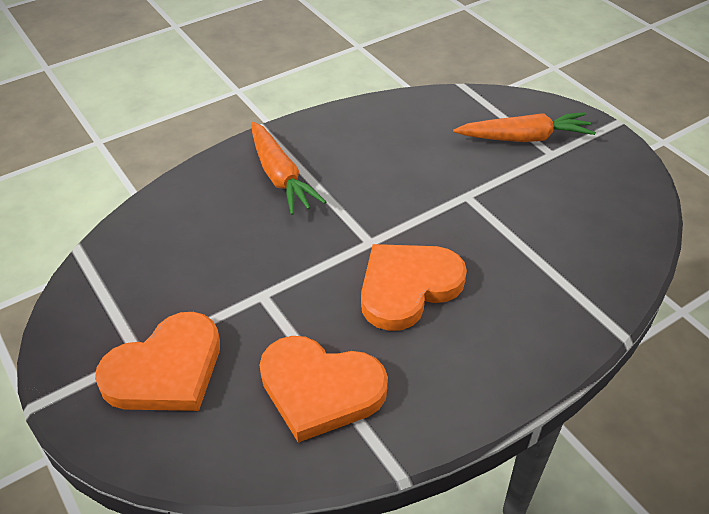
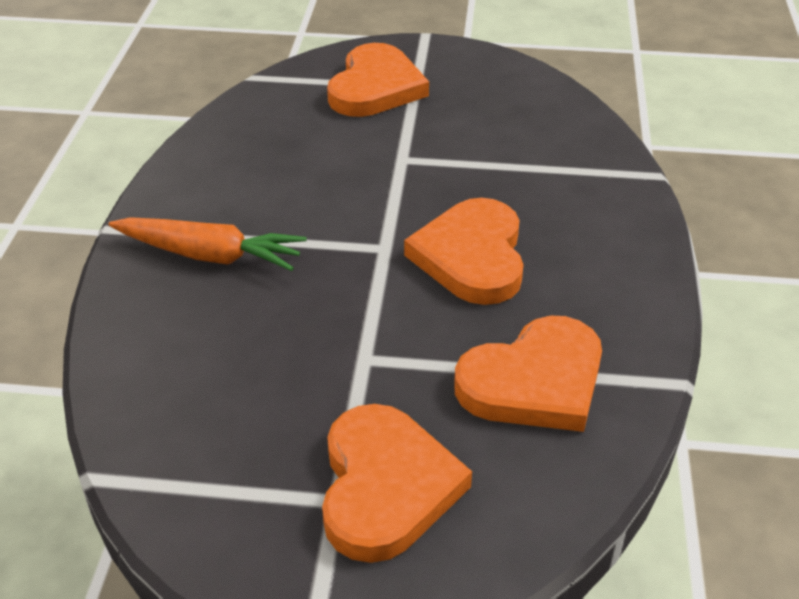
camera: 50 degrees left, 5 degrees down
orange carrot [453,112,596,142] -> orange heart [327,43,429,117]

